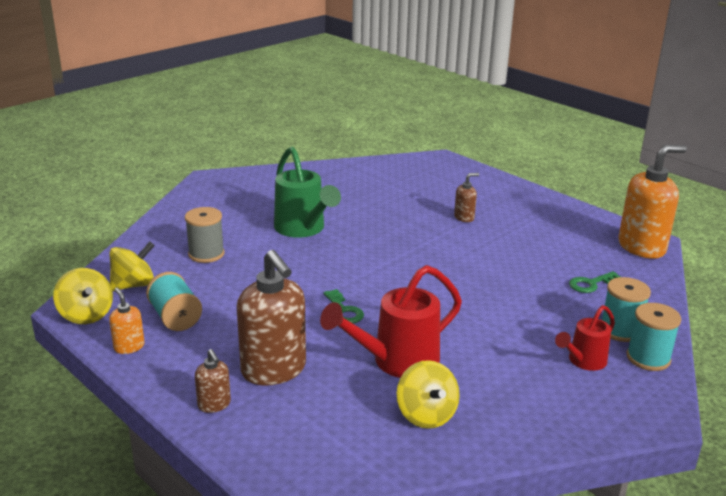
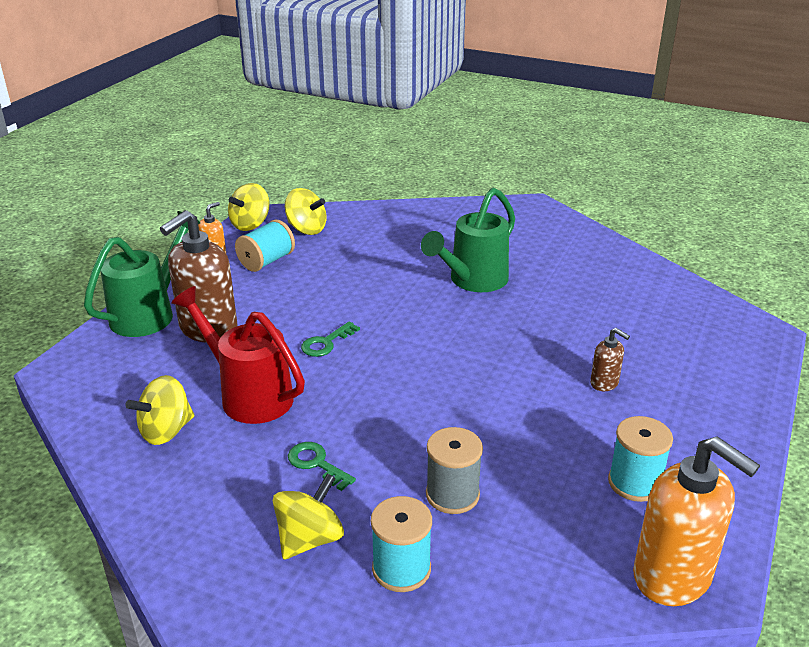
camera: 70 degrees right, 5 degrees up
grey spool [185,207,225,263] -> grey spool moved to [426,427,483,514]
brown soap dispenser [195,349,231,413] -> green watering can [84,211,200,337]
red watering can [555,305,615,371] -> yellow spinning top [273,473,344,560]
green key [569,271,621,293] -> green key moved to [288,442,356,491]
turquoise spool [626,303,681,371] -> turquoise spool moved to [608,416,673,502]

